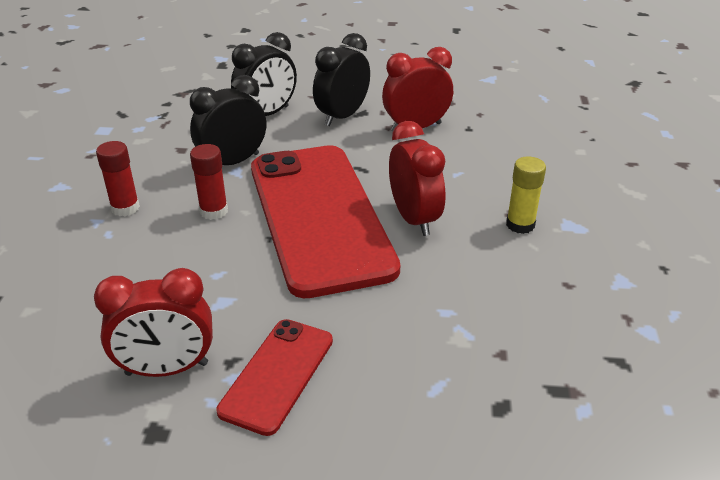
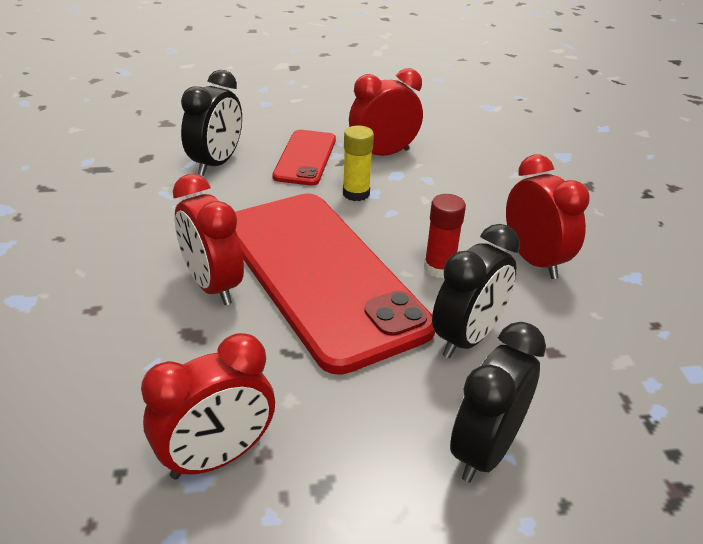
camera: 165 degrees right, 0 degrees up
red glue stick [96,141,140,216] -> red clock [506,155,590,279]
black clock [313,33,370,126] -> black clock moved to [181,70,242,176]
yellow glue stick [506,156,546,234] -> yellow glue stick moved to [343,126,374,201]

